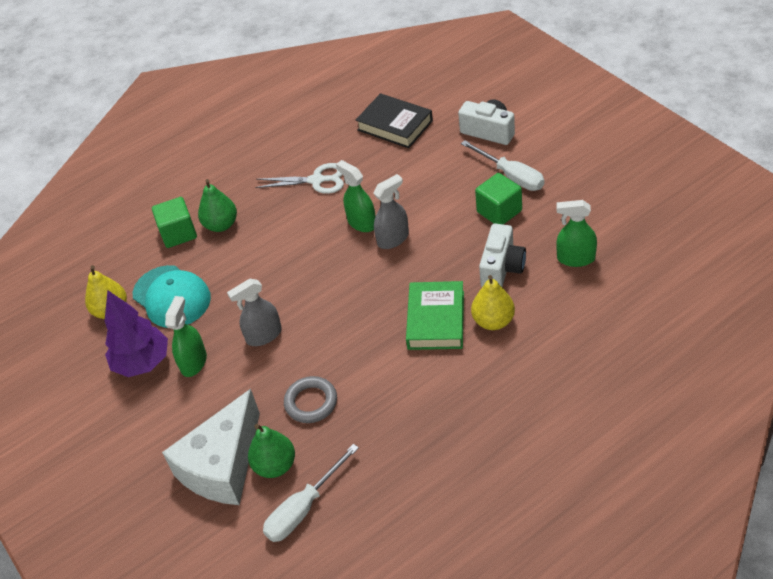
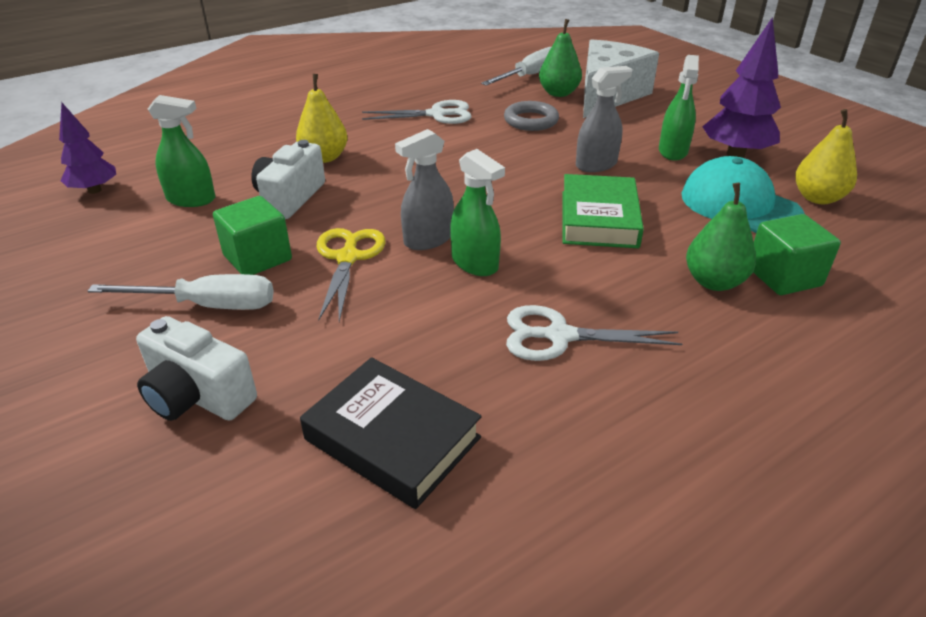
camera: 175 degrees right, 10 degrees down
green book [406,281,464,350] -> green book moved to [562,174,644,248]
white screwdriver [461,140,544,191] -> white screwdriver turned 135 degrees clockwise [88,274,274,310]
none -> purple tree [59,103,116,194]
none -> yellow scissors [316,228,385,322]
none -> white scissors [362,100,472,124]

